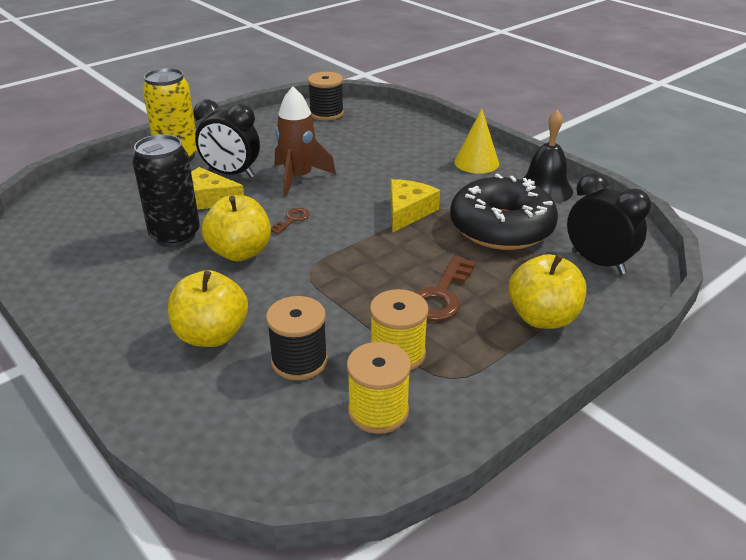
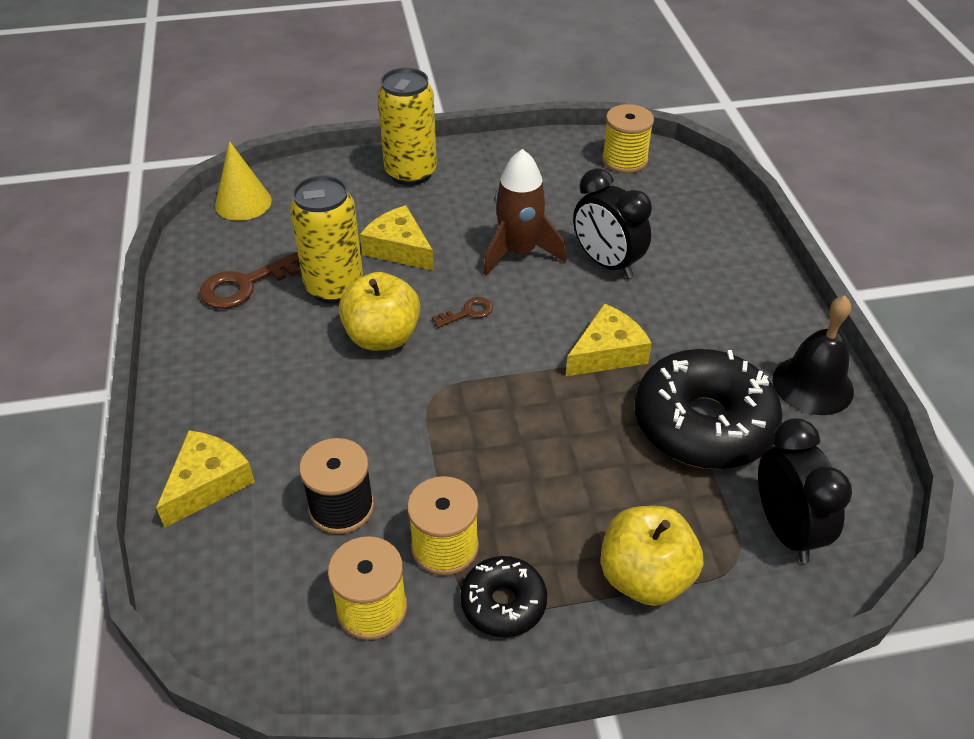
camera: 30 degrees right, 10 degrees up
black can [132,134,200,247] -> yellow can [290,175,363,304]
yellow apple [168,270,248,347] -> none
black clock [194,99,260,178] -> black clock moved to [573,168,652,279]
black spool [308,72,344,121] -> yellow spool [602,104,654,173]
brown key [415,256,476,321] -> brown key moved to [199,252,300,309]
yellow cone [454,109,499,174] -> yellow cone moved to [215,141,272,221]
none -> yellow cheese [156,430,255,528]
none -> black donut [460,556,547,637]

